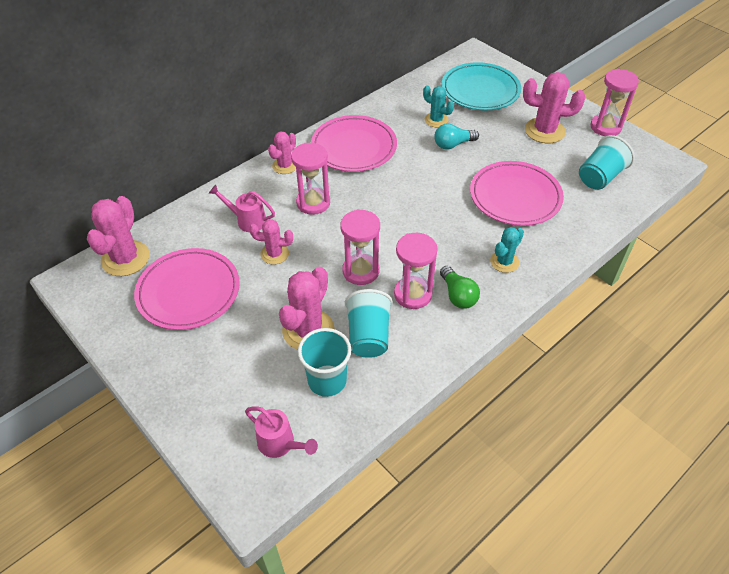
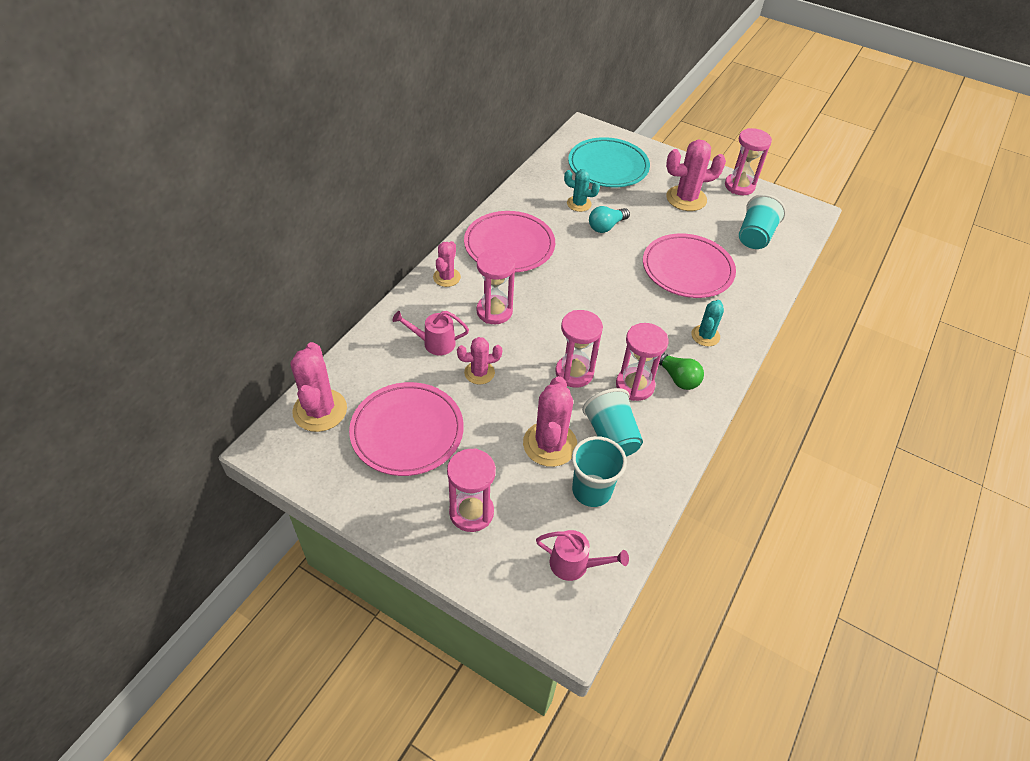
camera: 20 degrees left, 0 degrees up
none -> pink hourglass [447,448,496,532]

